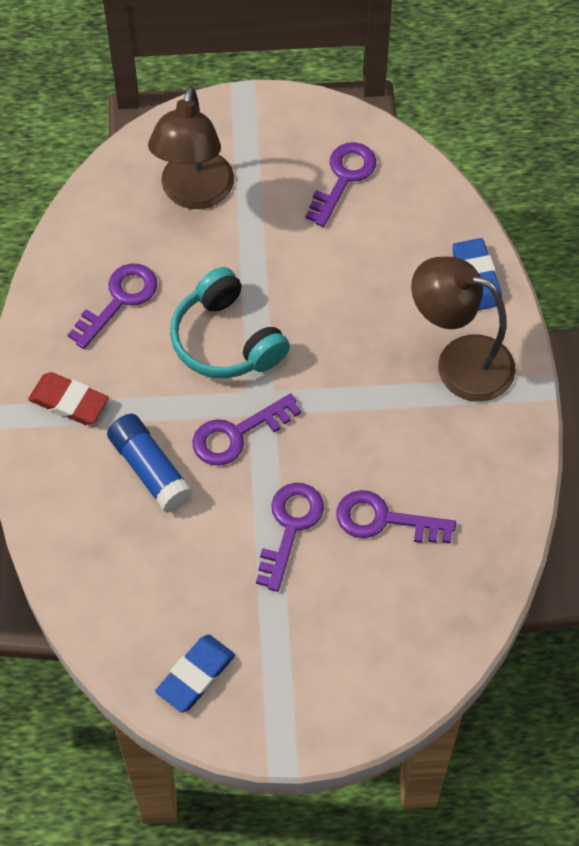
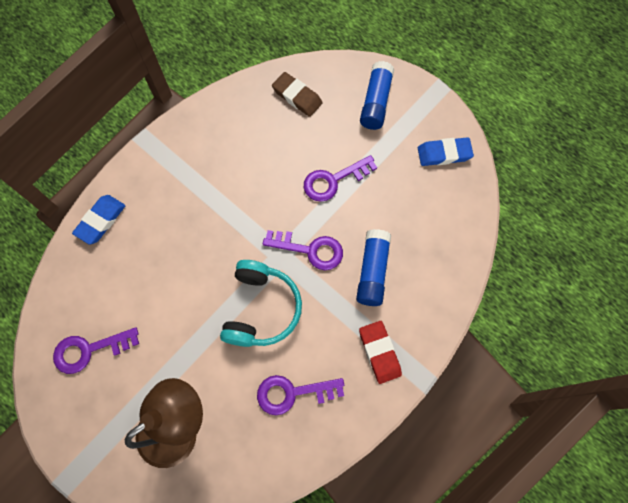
camera: 135 degrees left, 10 degrees up
purple key [336,490,456,543] -> none
brown lamp [411,257,516,402] -> none
none -> brown eraser [272,72,323,117]
none -> blue glue stick [360,61,395,130]

